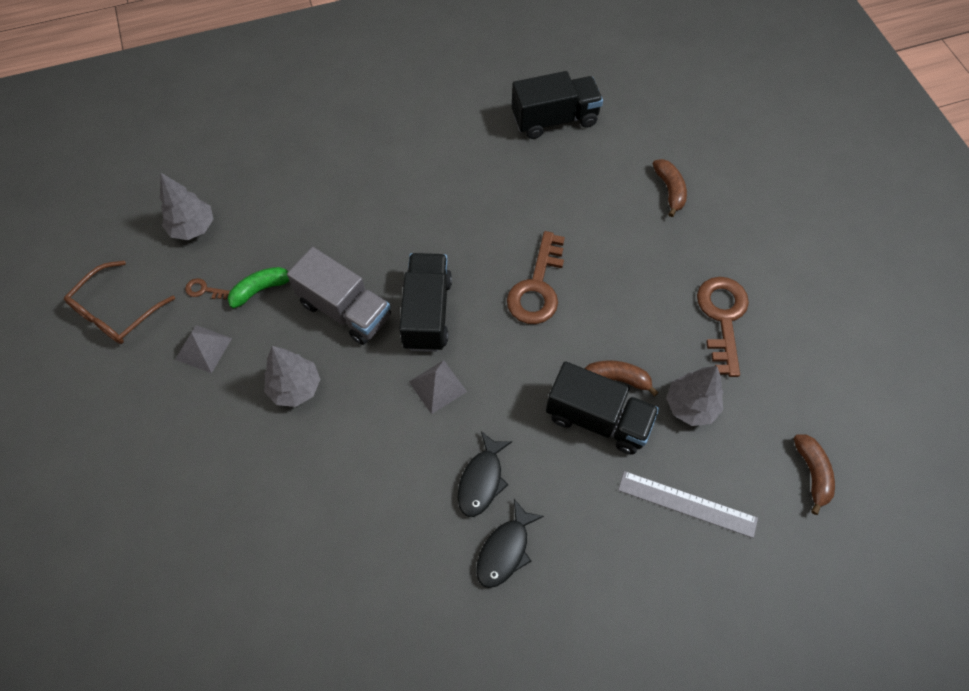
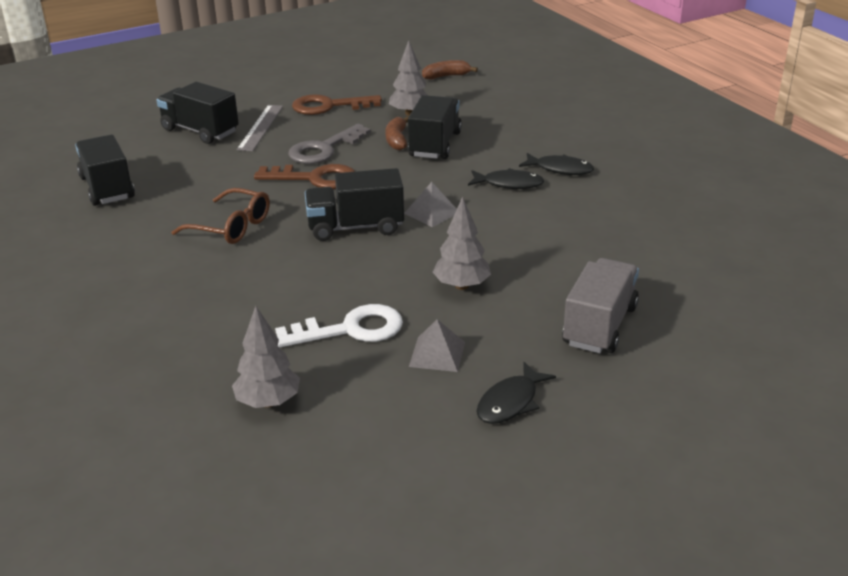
camera: 100 degrees left, 30 degrees down
brown glasses [64,261,175,344] -> brown glasses moved to [171,188,270,244]
brown key [185,278,229,300] -> none
green banana [228,267,289,308] -> white key [275,304,403,348]
grey truck [287,247,391,345] -> grey truck moved to [562,258,639,353]
grey ruler [618,471,758,538] -> grey ruler moved to [237,105,283,151]
brown banana [653,159,687,217] -> black truck [157,82,239,144]
none -> grey key [288,124,371,164]
none -> black fish [476,362,556,424]

